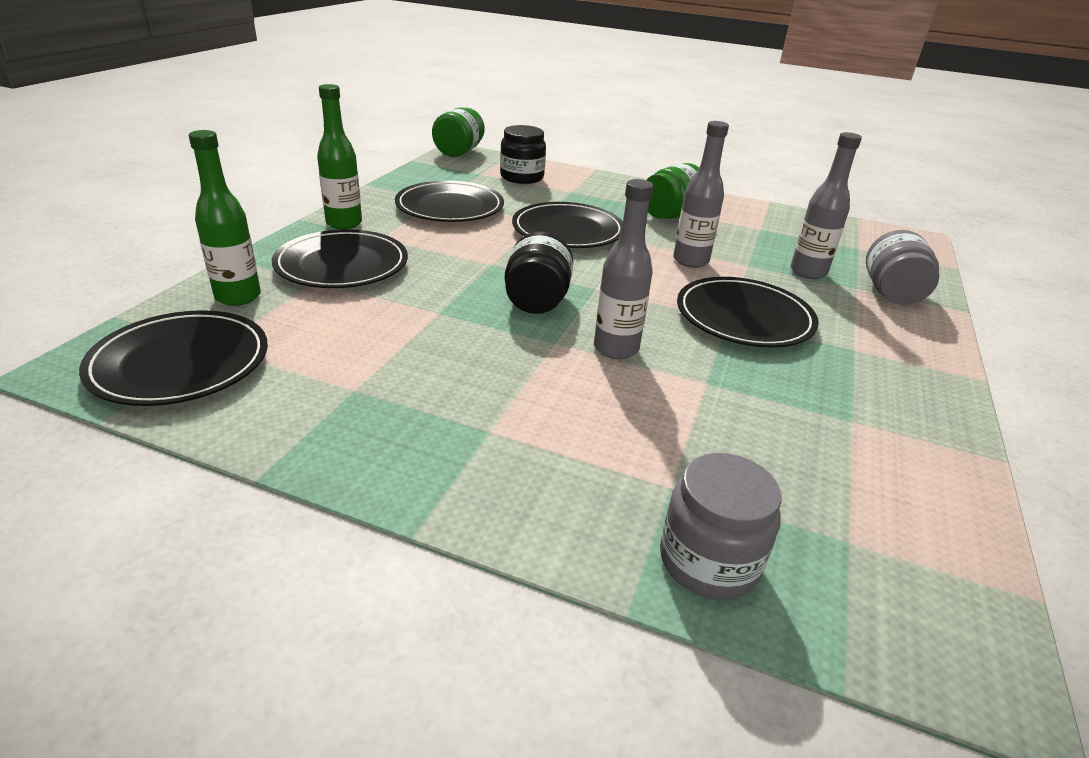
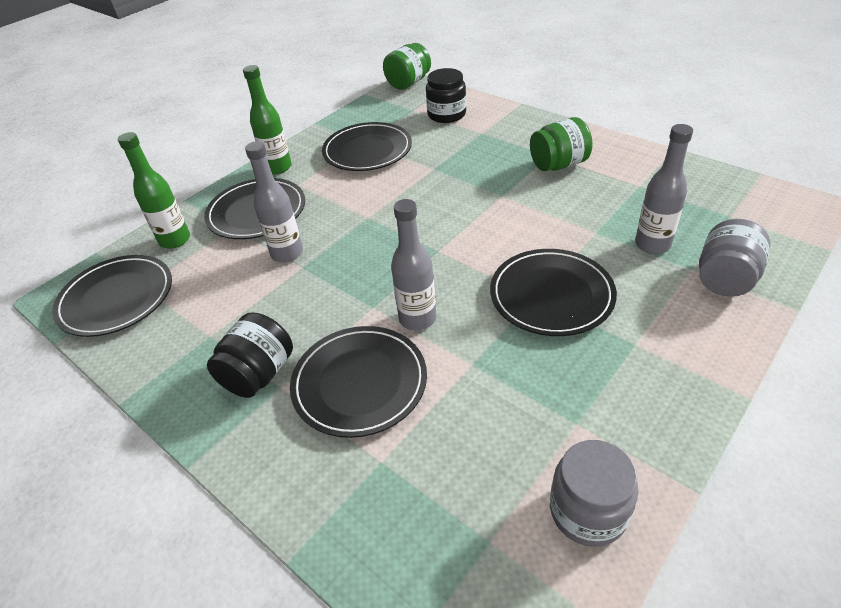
camera: 25 degrees right, 10 degrees up
black jar [505,231,573,314] -> black jar moved to [207,312,293,398]
black plate [512,202,623,248] -> black plate moved to [290,326,427,438]
grey jar [660,453,781,599] -> grey jar moved to [550,440,638,547]
grey bottle [673,121,729,268] -> grey bottle moved to [245,141,303,262]

